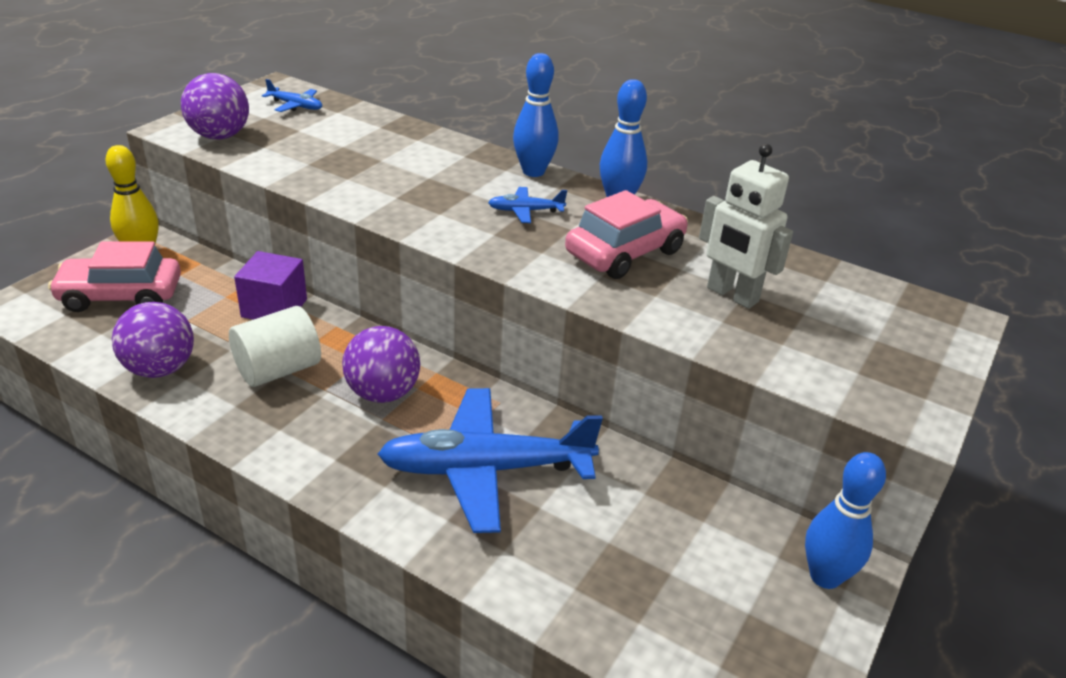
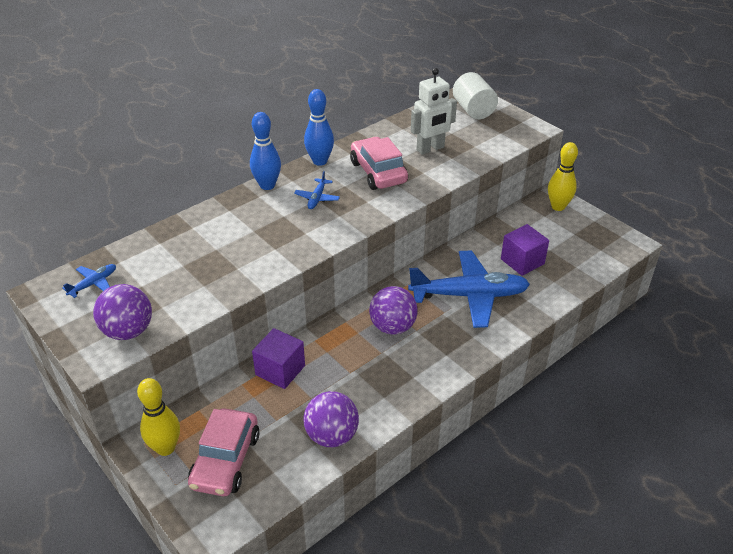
camera: 70 degrees left, 5 degrees up
white cylinder [229,306,321,387] -> white cylinder moved to [453,72,498,119]
blue plane [378,388,603,533] -> blue plane turned 105 degrees counterclockwise [408,251,530,328]
blue bowling pin [805,452,886,589] -> yellow bowling pin [548,142,578,211]
none -> purple cube [501,224,549,276]

